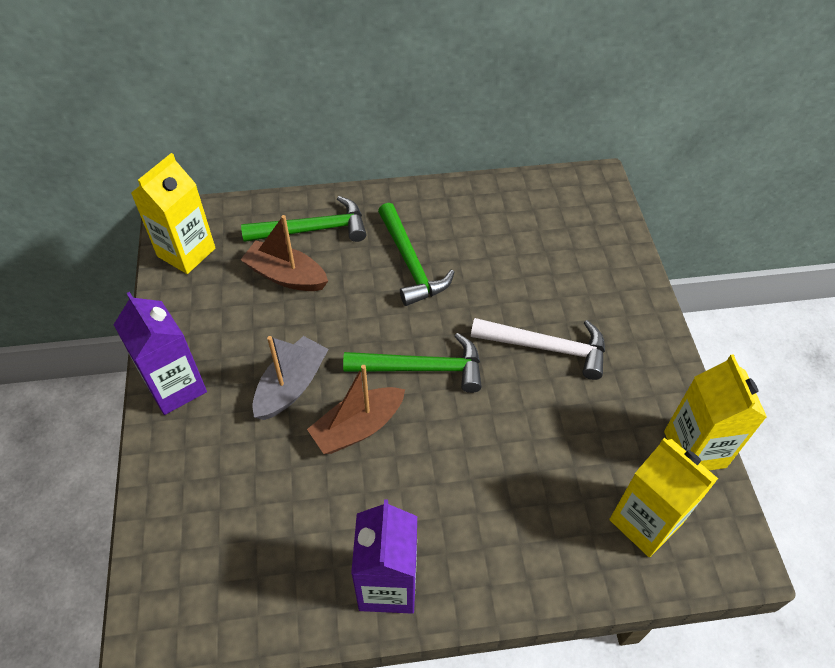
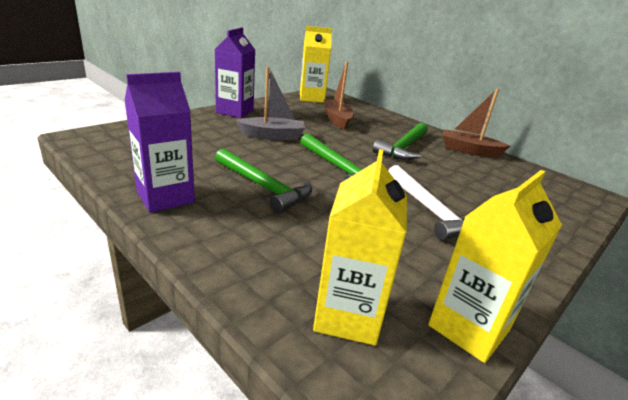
camera: 50 degrees right, 25 degrees down
green hammer [241,196,366,242] -> green hammer moved to [215,148,312,214]
brown boat [307,365,405,454] -> brown boat moved to [443,88,510,158]

